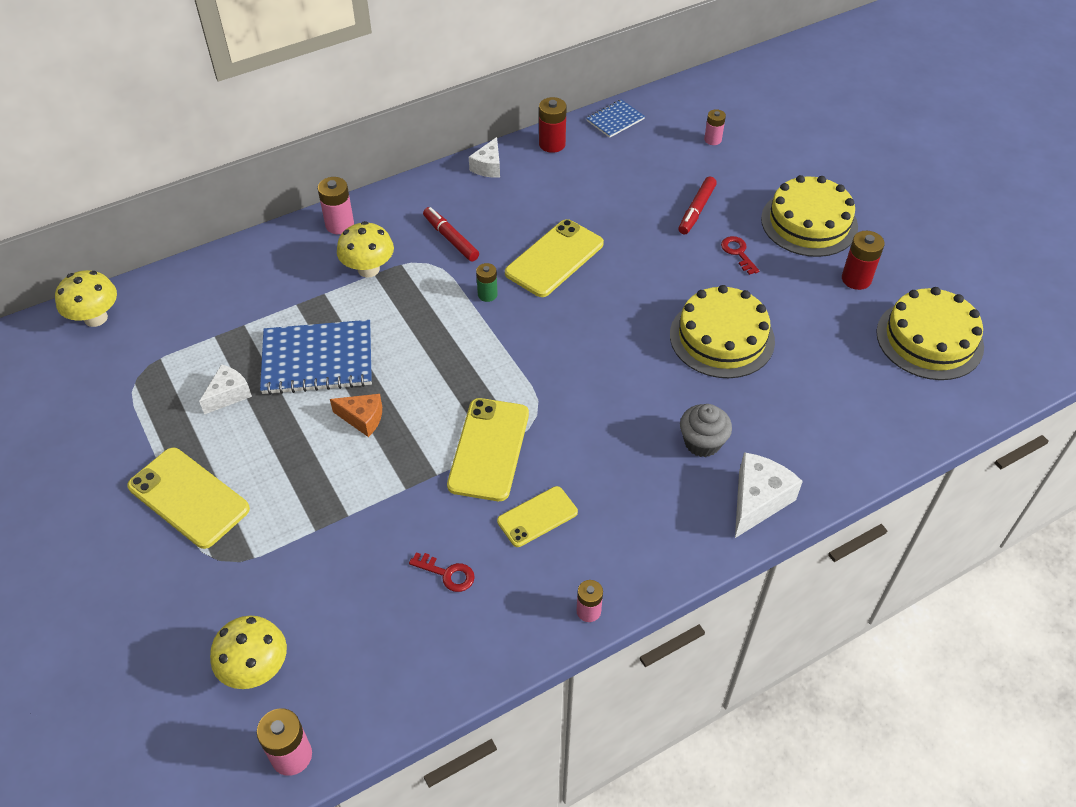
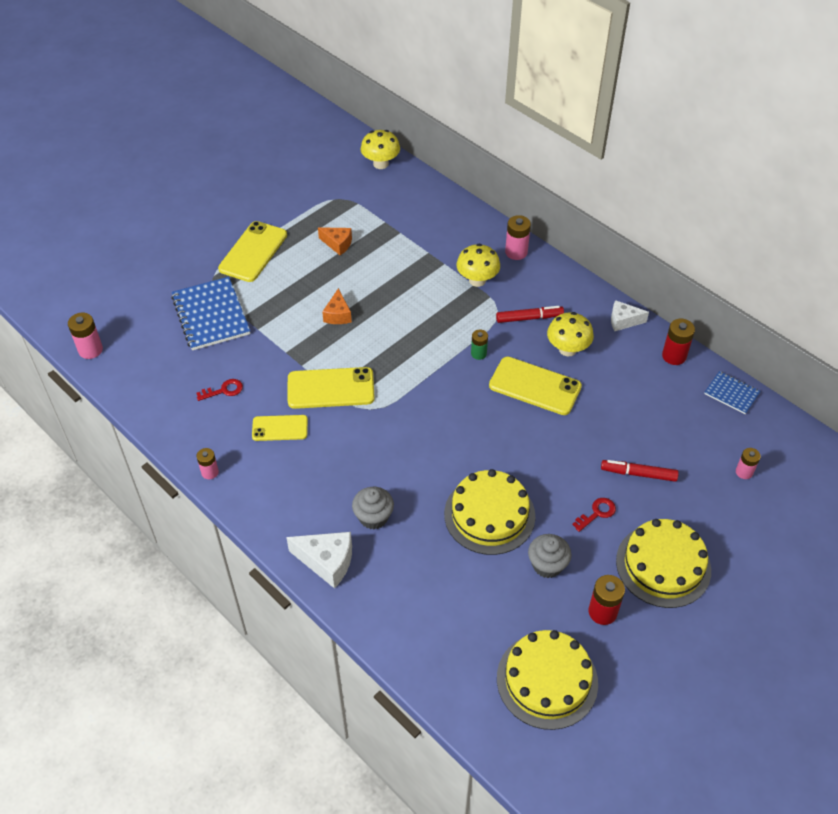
camera: 75 degrees right, 0 degrees up
white cheese [199,364,252,414] -> orange cheese [318,227,352,255]
yellow mushroom [210,615,287,689] -> yellow mushroom moved to [547,312,594,356]
blue notebook [260,320,372,395] -> blue notebook moved to [171,277,250,351]
red key [409,552,475,592] -> red key turned 120 degrees counterclockwise [196,379,243,401]
red marker [423,207,479,261] -> red marker turned 45 degrees clockwise [496,306,564,323]
yellow phone [497,486,578,547] -> yellow phone turned 45 degrees counterclockwise [252,415,308,441]
none -> grey cupcake [528,534,572,578]

